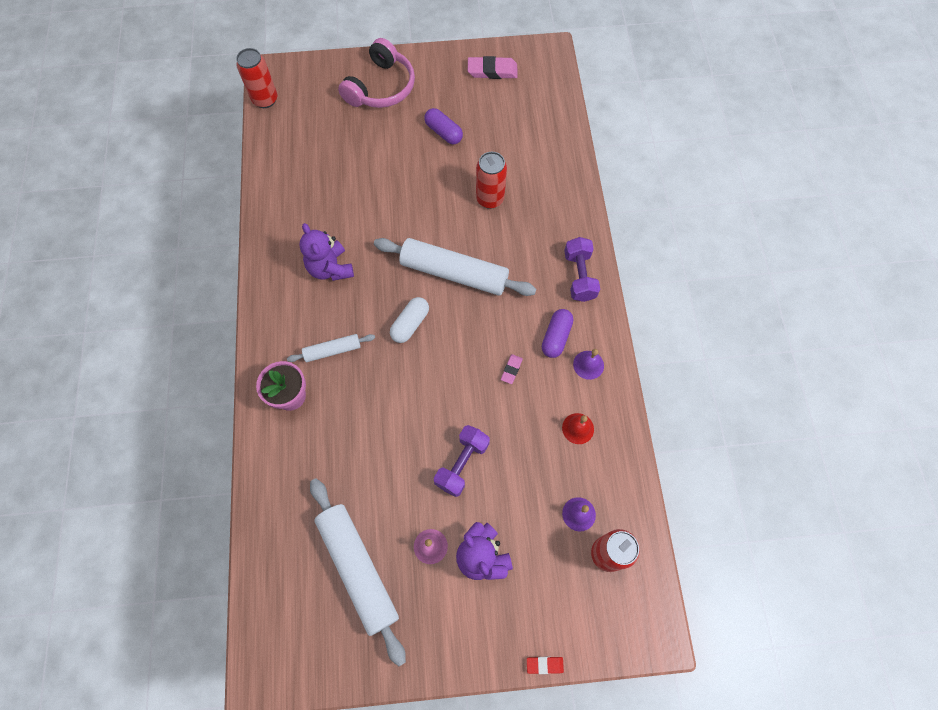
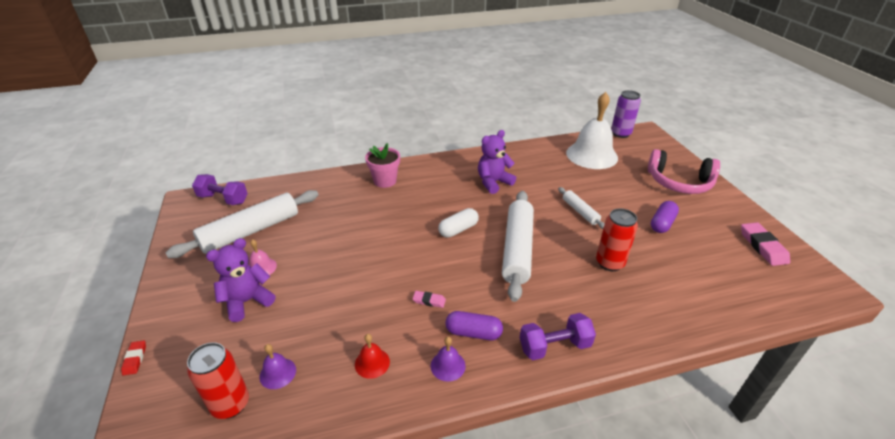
camera: 80 degrees right, 30 degrees down
red can [236,48,277,108] -> purple can [611,90,641,138]
white rolling pin [287,334,375,362] -> white rolling pin moved to [558,187,605,229]
white capsule [390,297,429,343] -> white capsule turned 60 degrees counterclockwise [438,208,479,238]
purple dumbbell [434,425,490,497] -> purple dumbbell moved to [192,174,248,205]
none -> white bell [566,92,618,169]

